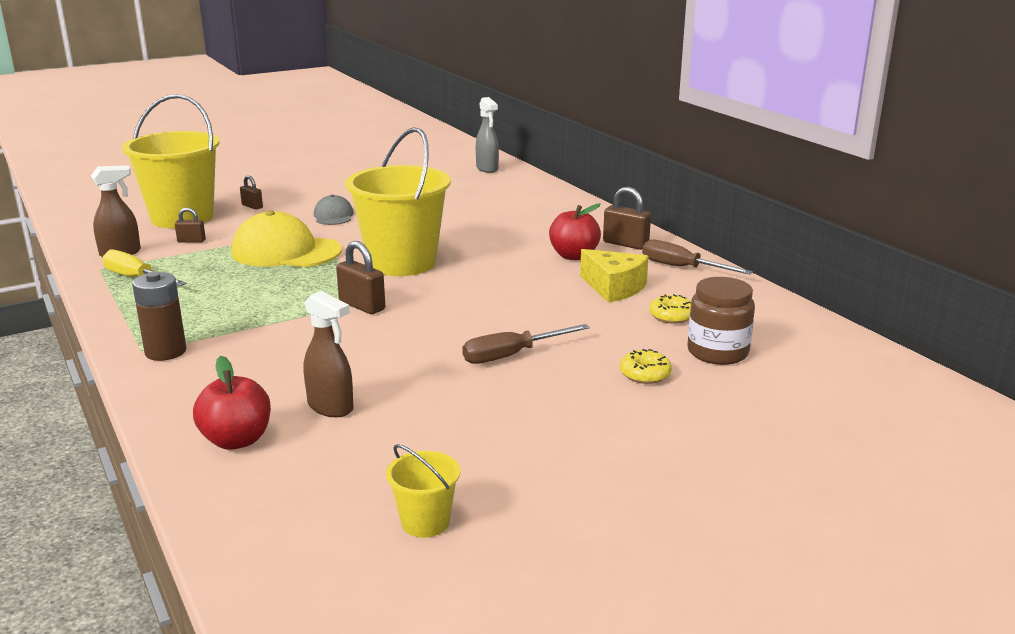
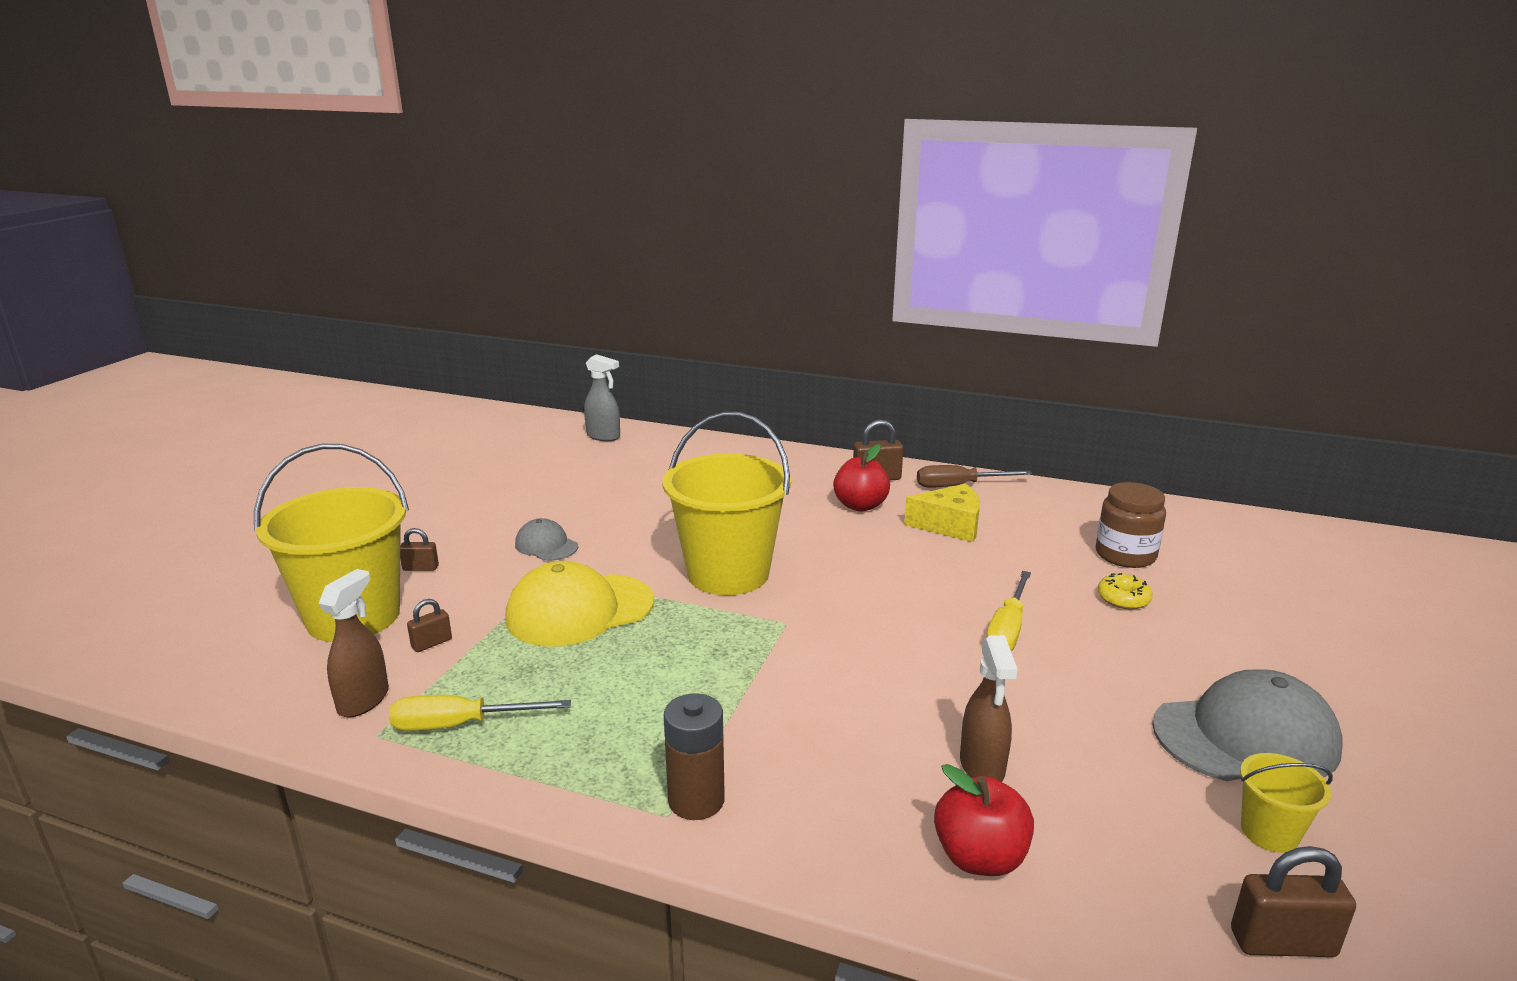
camera: 40 degrees left, 0 degrees up
brown spray bottle [304,291,353,417] -> brown spray bottle turned 90 degrees clockwise [960,635,1018,782]
brown padlock [336,241,385,314] -> brown padlock moved to [1231,846,1356,957]
brown screwdriver [462,324,590,364] -> yellow screwdriver [986,571,1031,651]
yellow donut [649,294,691,324] -> none
none -> grey cap [1152,669,1343,781]

